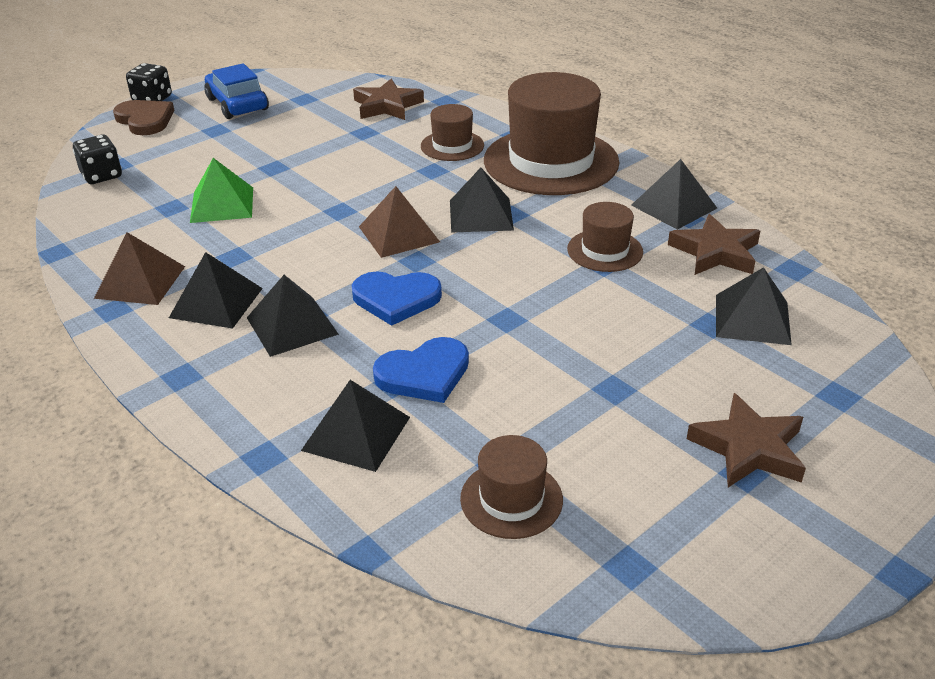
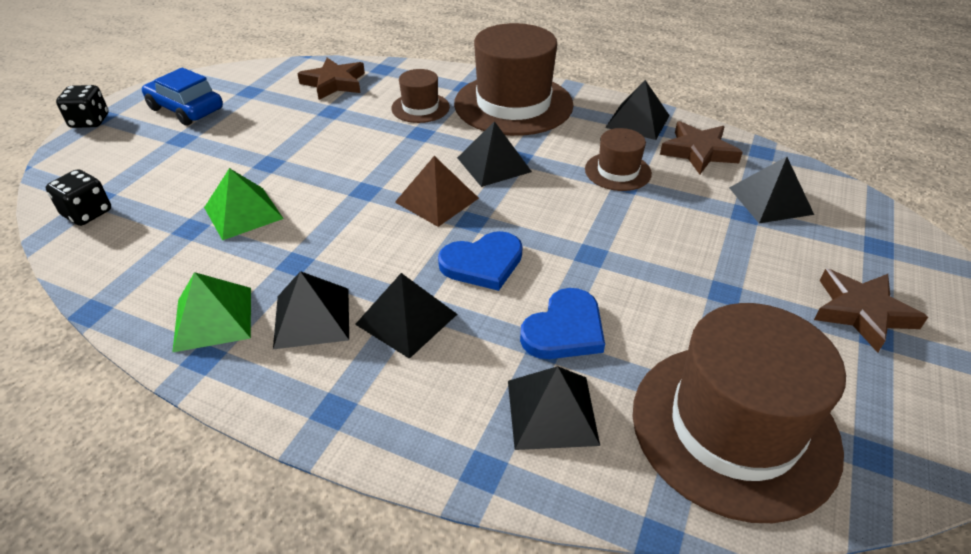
camera: 25 degrees left, 5 degrees up
brown pyramid [94,232,185,305] -> green pyramid [172,272,251,353]
brown heart [113,100,175,135] -> none
brown hat [460,435,563,539] -> brown hat [633,303,846,523], size x2.06

